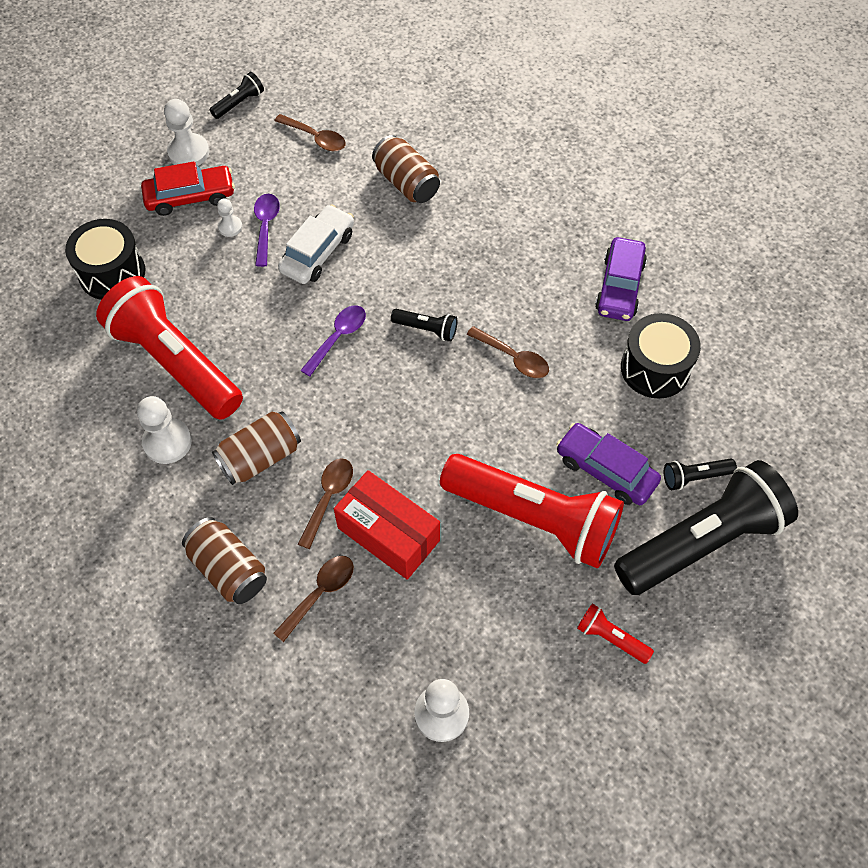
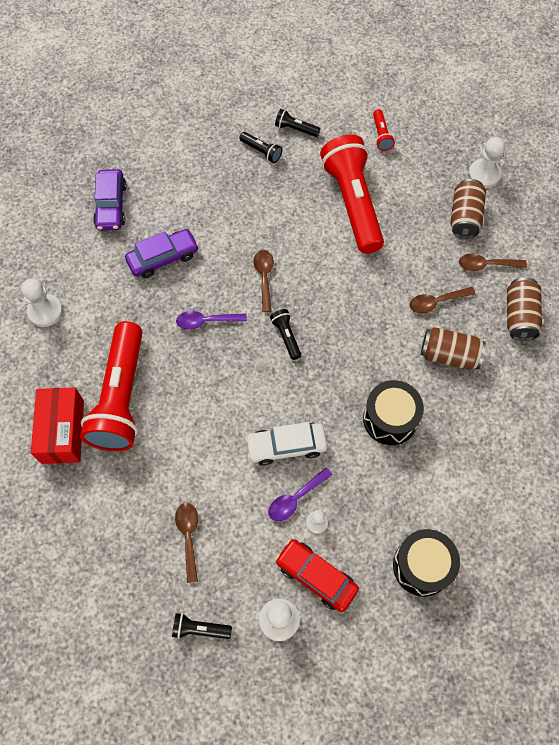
camera: 130 degrees left, 5 degrees up
red flashlight [96,276,243,420] -> red flashlight moved to [80,321,142,451]
white pawn [137,396,192,464] -> white pawn moved to [21,278,63,327]
purple spoon [300,305,366,377] -> purple spoon moved to [176,311,247,330]
red box [334,470,440,580] -> red box moved to [31,387,84,464]
brown can [372,135,440,203] -> brown can moved to [451,179,486,238]
purple car [556,423,661,505] -> purple car moved to [93,169,126,231]
black flashlight [614,460,798,595] -> black flashlight [275,109,321,137], size x0.40
black drum [621,313,701,399] -> black drum moved to [363,380,424,445]

